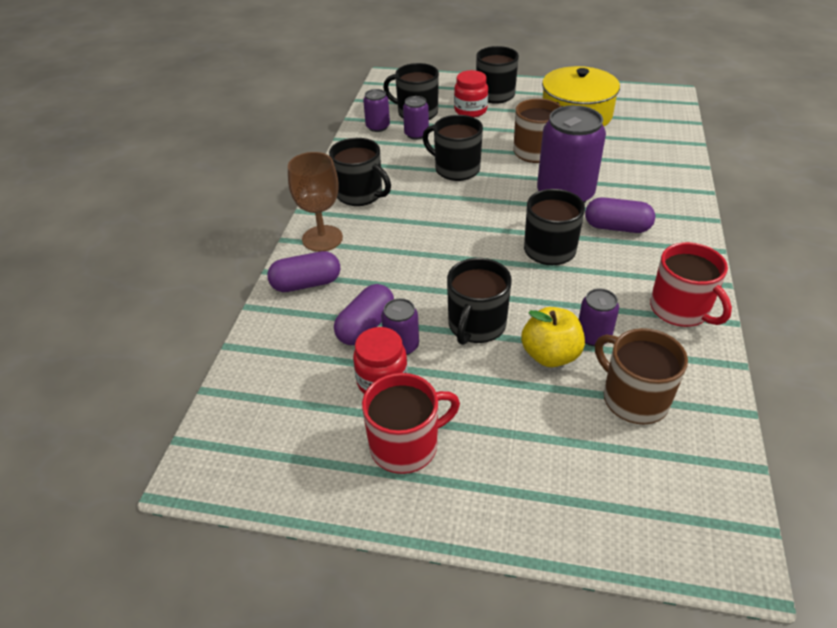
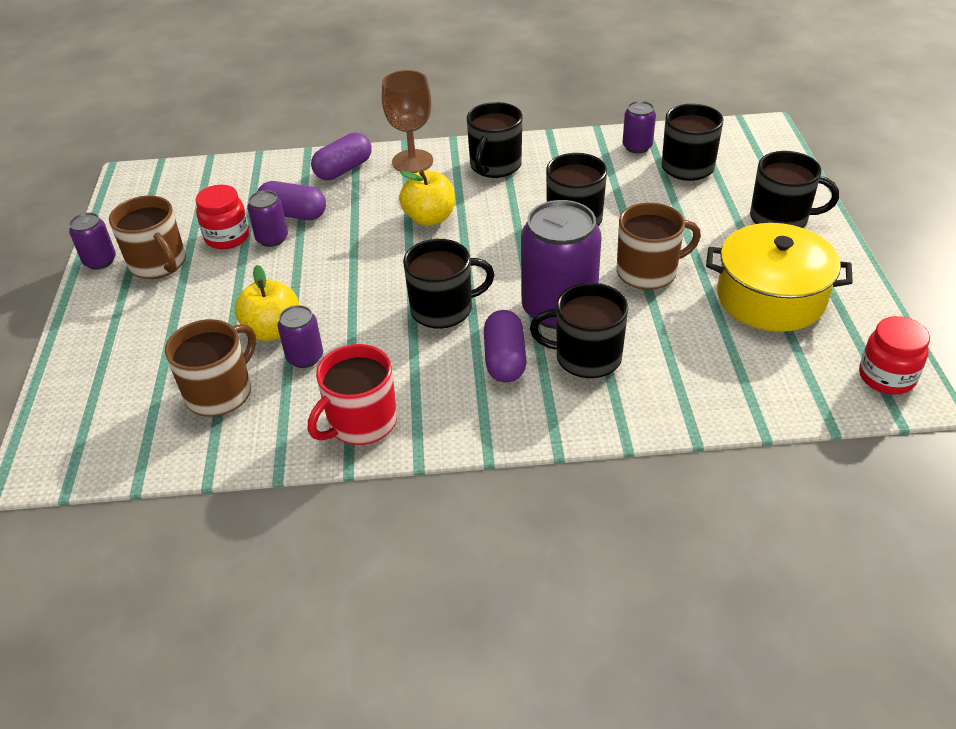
camera: 75 degrees right, 0 degrees up
purple capsule [267,251,341,292] -> purple capsule turned 75 degrees clockwise [311,133,372,180]
red mug [362,373,460,474] -> brown mug [109,195,186,279]
purple can [403,96,429,140] -> purple can moved to [69,213,116,270]
black mug [447,258,512,345] -> black mug moved to [530,283,628,378]
red jar [454,70,488,117] -> red jar moved to [859,316,930,395]
none -> yellow apple [399,170,455,226]

